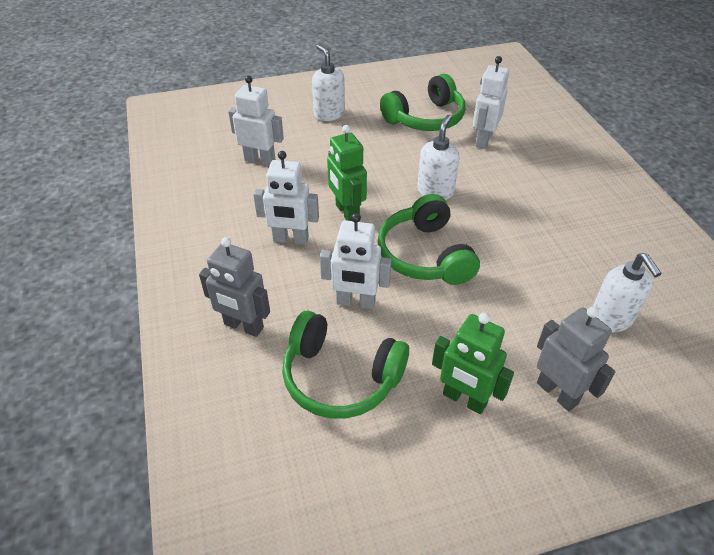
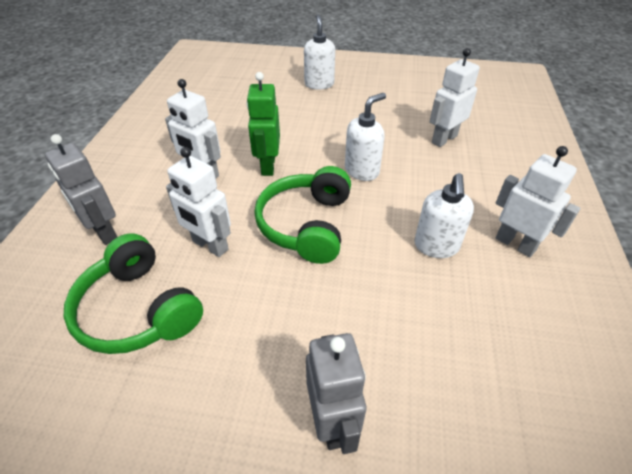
camera: 25 degrees right, 0 degrees up
white robot [228,75,284,166] -> white robot moved to [496,146,580,257]
green headphones [380,74,466,131] -> none
green robot [432,313,514,414] -> none
white soap dispenser [593,253,662,333] -> white soap dispenser moved to [414,173,474,258]

